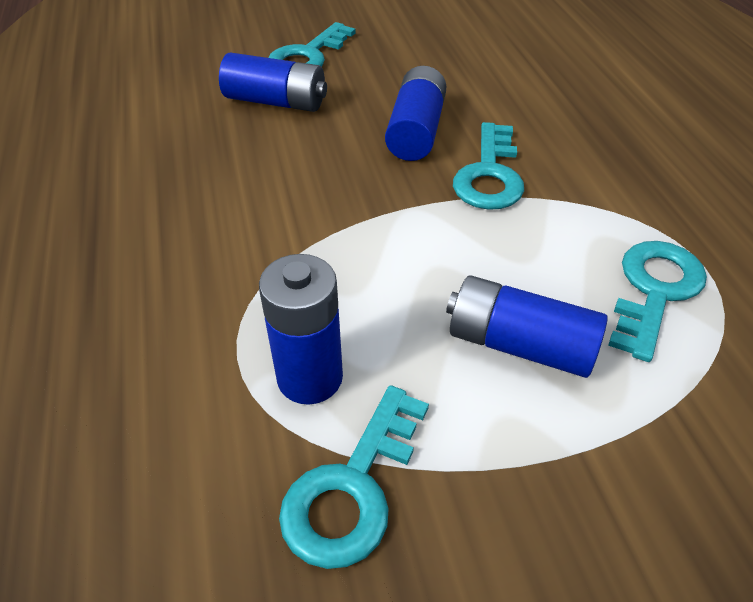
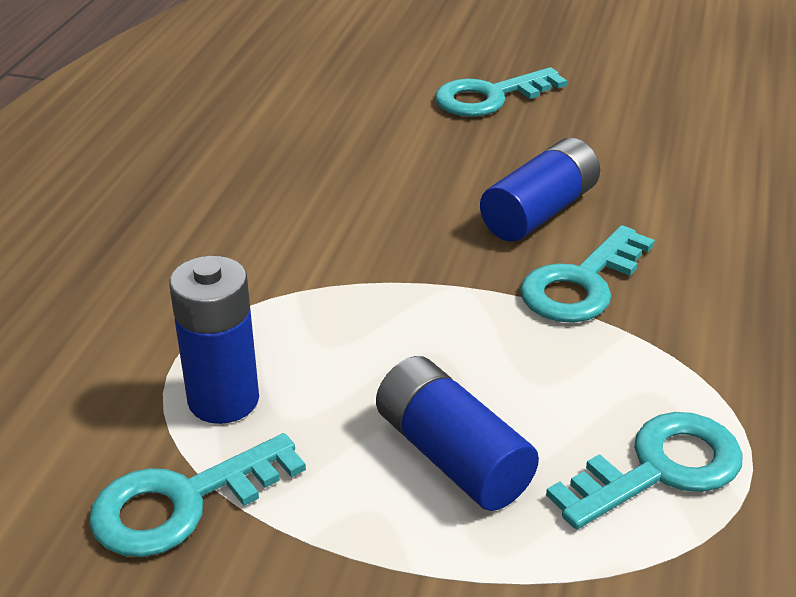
camera: 30 degrees right, 10 degrees down
blue battery [219,52,327,112] -> none

